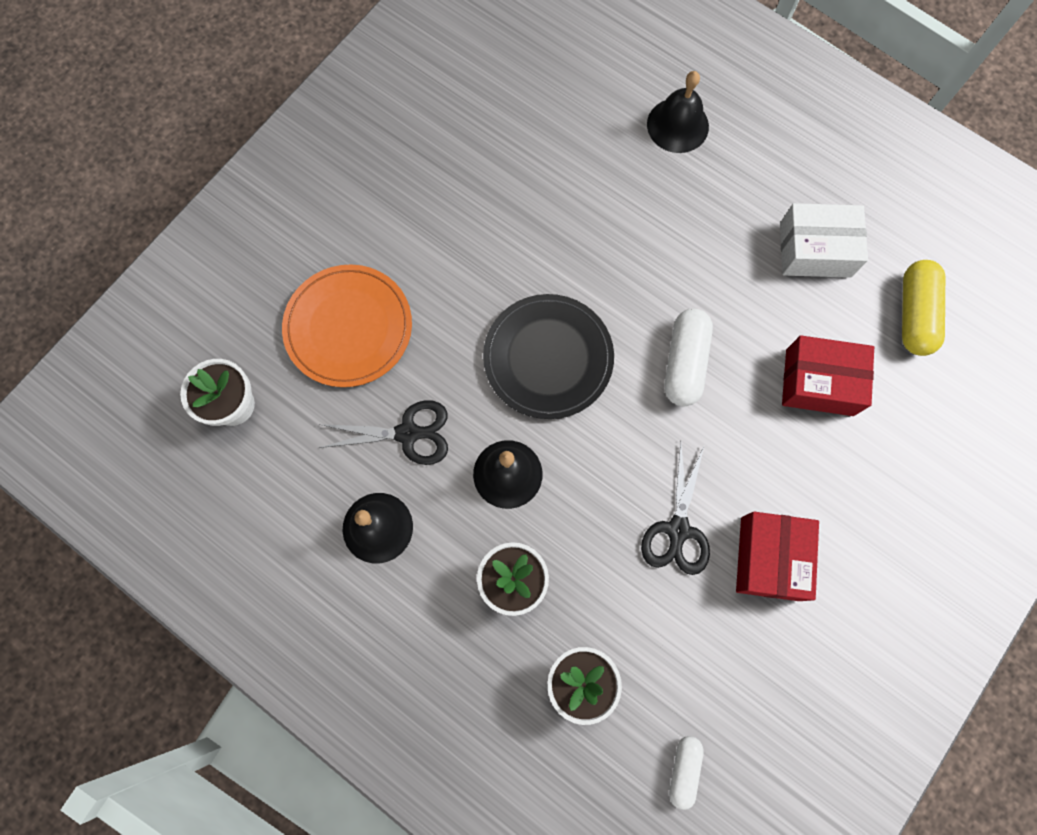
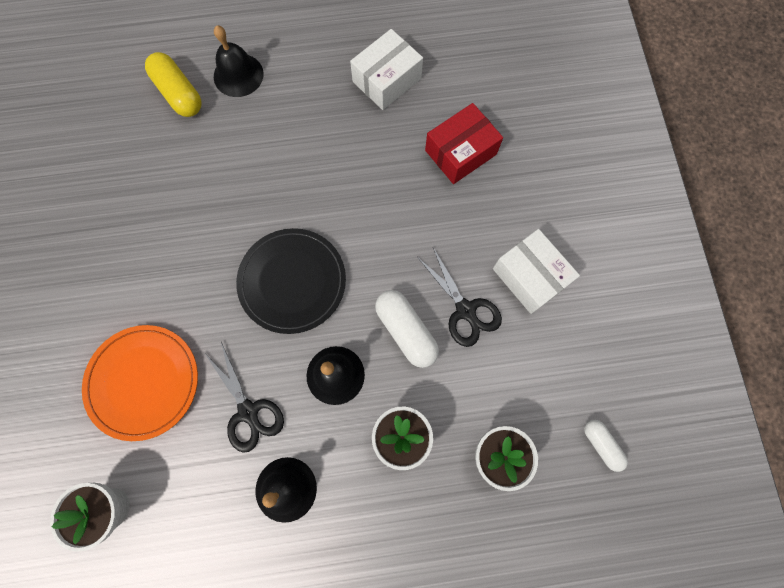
camera: 45 degrees left, 0 degrees up
black scissors [319,400,448,465] -> black scissors turned 105 degrees clockwise [204,342,284,453]
white capsule [665,309,713,406] -> white capsule moved to [375,290,439,368]
red box [736,512,819,601] -> white box [493,229,580,314]
yellow capsule [902,260,945,356] -> yellow capsule moved to [145,52,202,117]

